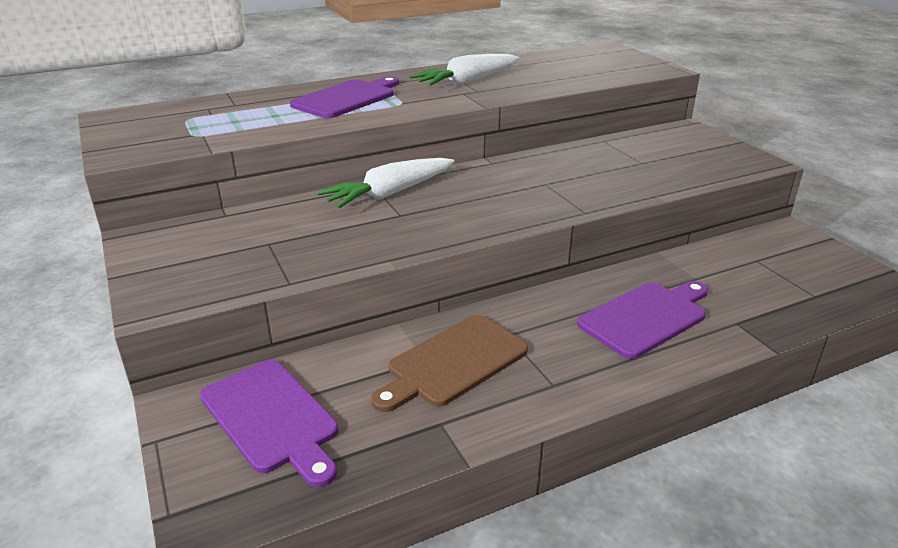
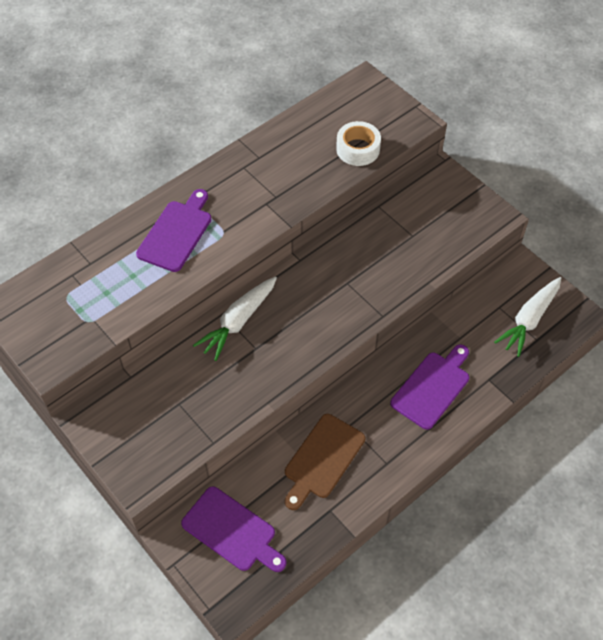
camera: 15 degrees left, 25 degrees up
white carrot [409,54,520,86] -> white carrot moved to [494,277,561,357]
none -> white tape [336,121,381,166]

